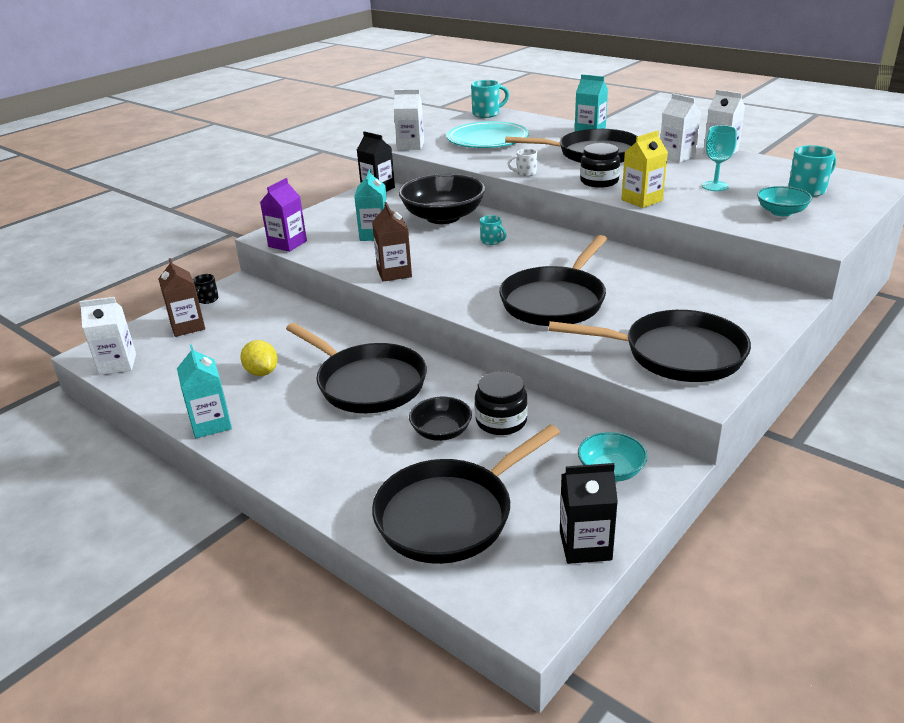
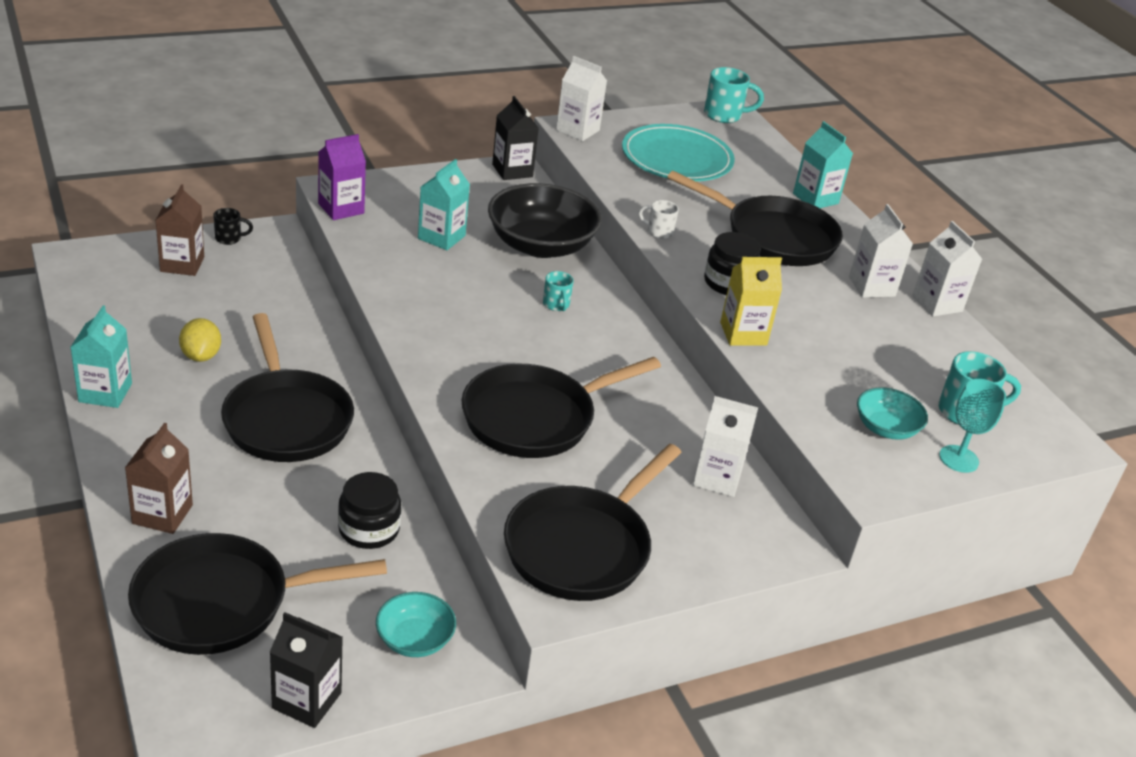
camera: 20 degrees right, 5 degrees up
white carton [79,297,136,375] -> white carton moved to [693,396,758,497]
black mug [193,274,219,304] -> black mug turned 135 degrees counterclockwise [213,208,253,245]
brown carton [372,202,412,282] -> brown carton moved to [125,423,193,534]
black bowl [409,397,472,441] -> none
black pan [548,310,751,382] -> black pan turned 90 degrees clockwise [504,444,682,601]
turquoise goblet [702,125,737,191] -> turquoise goblet moved to [939,379,1006,473]

